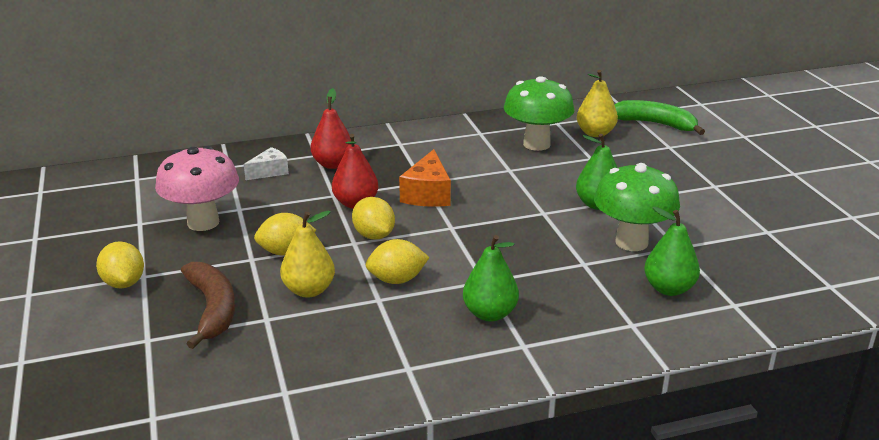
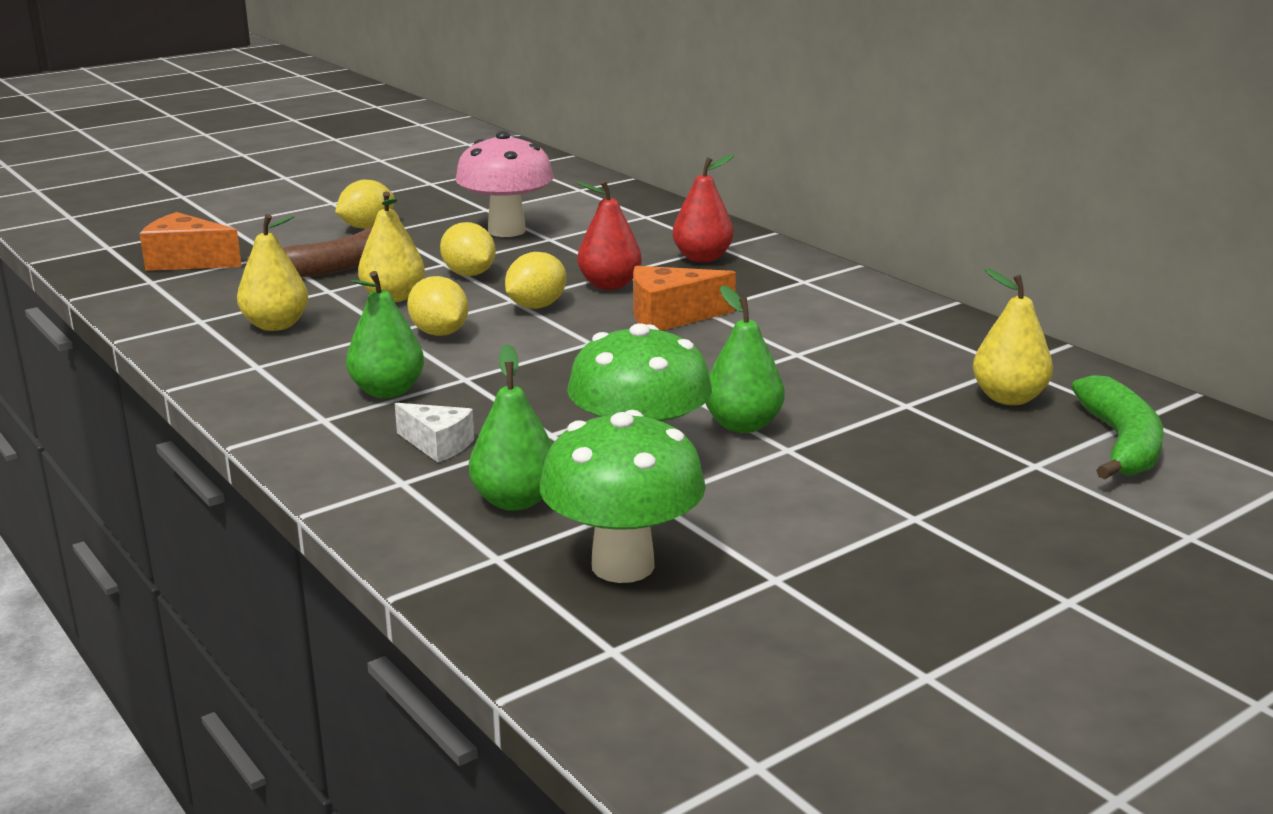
camera: 70 degrees right, 5 degrees down
white cheese [244,147,289,180] -> white cheese moved to [395,403,474,462]
green mushroom [504,76,574,151] -> green mushroom moved to [540,410,706,583]
none -> orange cheese [140,212,242,271]
none -> yellow pear [237,214,308,331]

